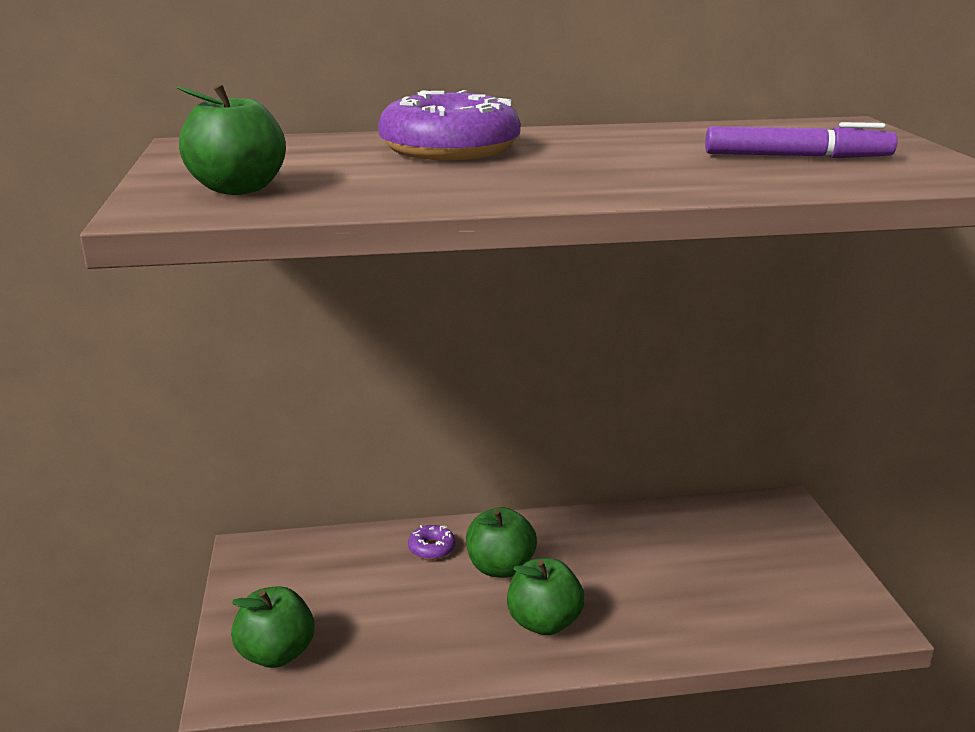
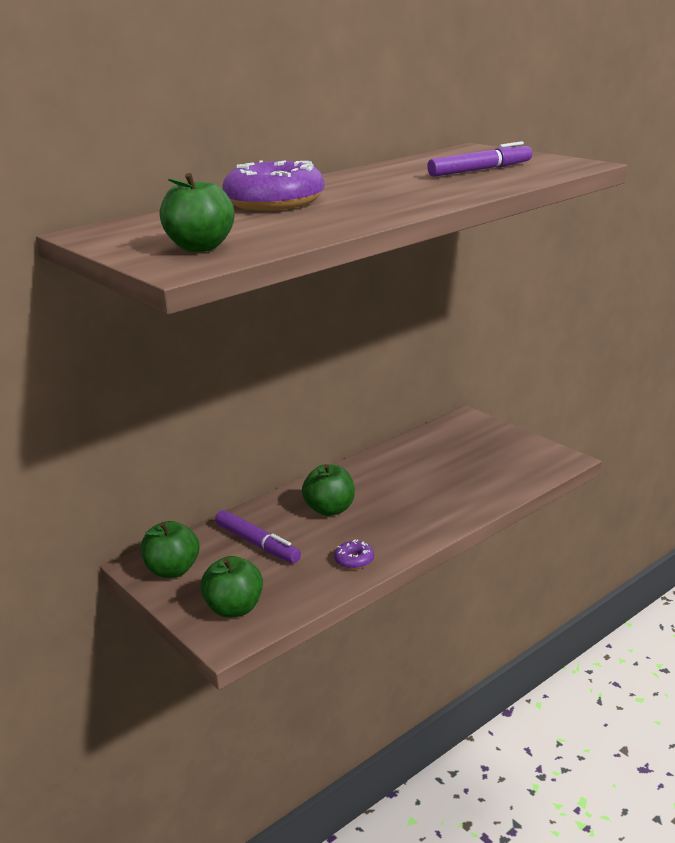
camera: 30 degrees left, 0 degrees up
purple donut [408,525,456,560] -> purple donut moved to [334,540,374,569]
green apple [507,558,585,635] -> green apple moved to [141,521,199,578]
none -> purple marker [215,510,301,563]

